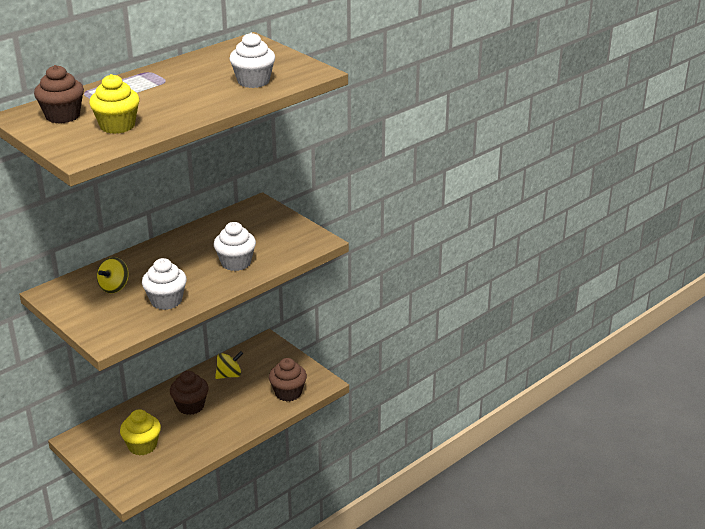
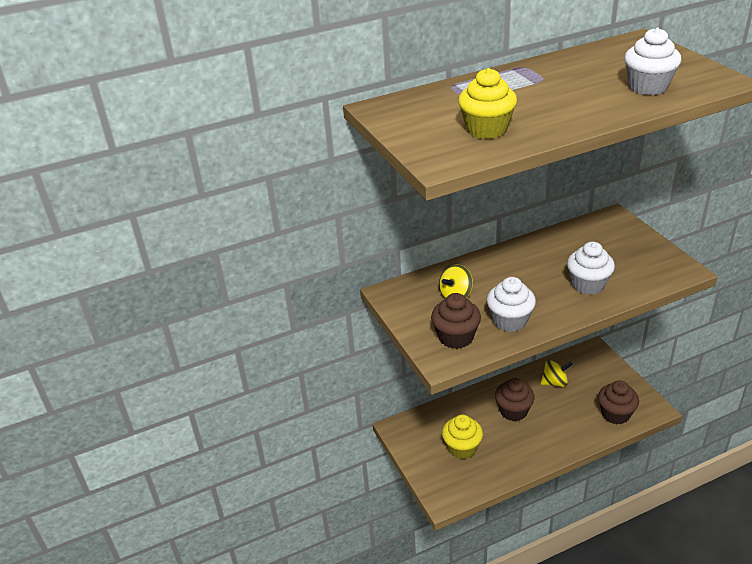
camera: 20 degrees right, 5 degrees up
brown cupcake [34,65,84,124] -> brown cupcake moved to [431,293,481,349]

